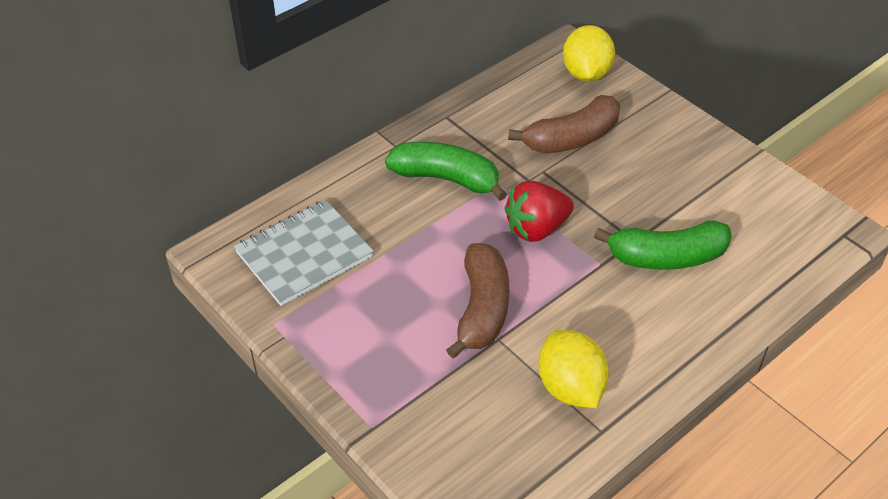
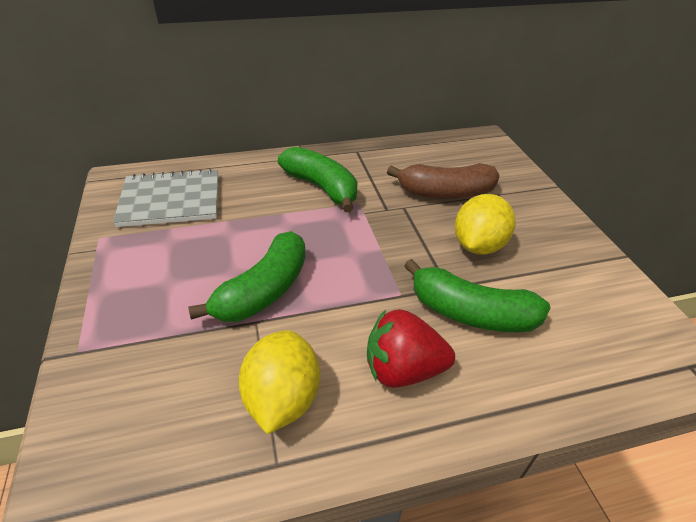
camera: 25 degrees right, 5 degrees down
brown banana [446,243,509,359] -> green banana [188,231,306,322]
red strawberry [504,181,574,242] -> red strawberry moved to [367,309,455,388]
yellow lemon [563,25,615,82] -> yellow lemon moved to [455,194,515,254]

